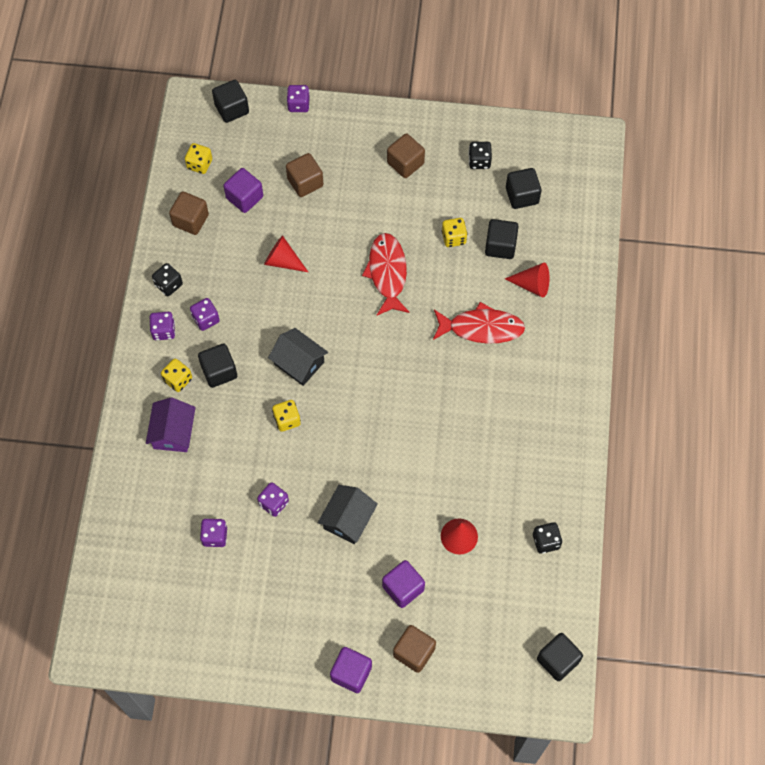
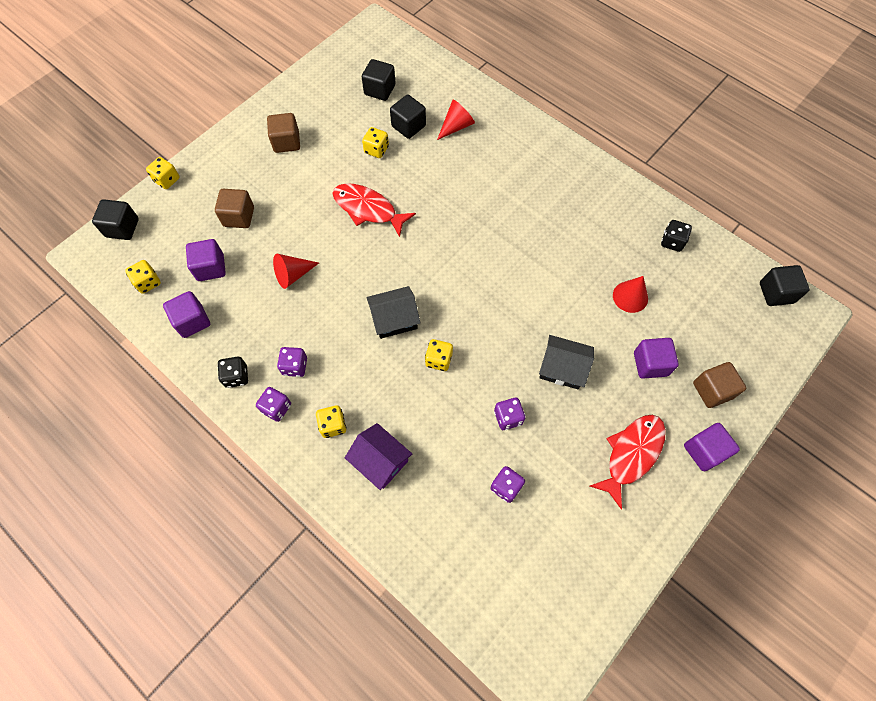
camera: 55 degrees left, 0 degrees up
brown cube [169,191,209,235] -> purple cube [163,291,210,338]
black cube [198,344,237,388] -> none
purple dice [287,85,310,112] -> yellow dice [146,157,180,189]
black house [318,485,378,544] -> black house turned 45 degrees counterclockwise [539,335,594,389]
red fish [433,302,525,344] -> red fish moved to [590,415,666,510]
black dice [468,142,492,169] -> none

